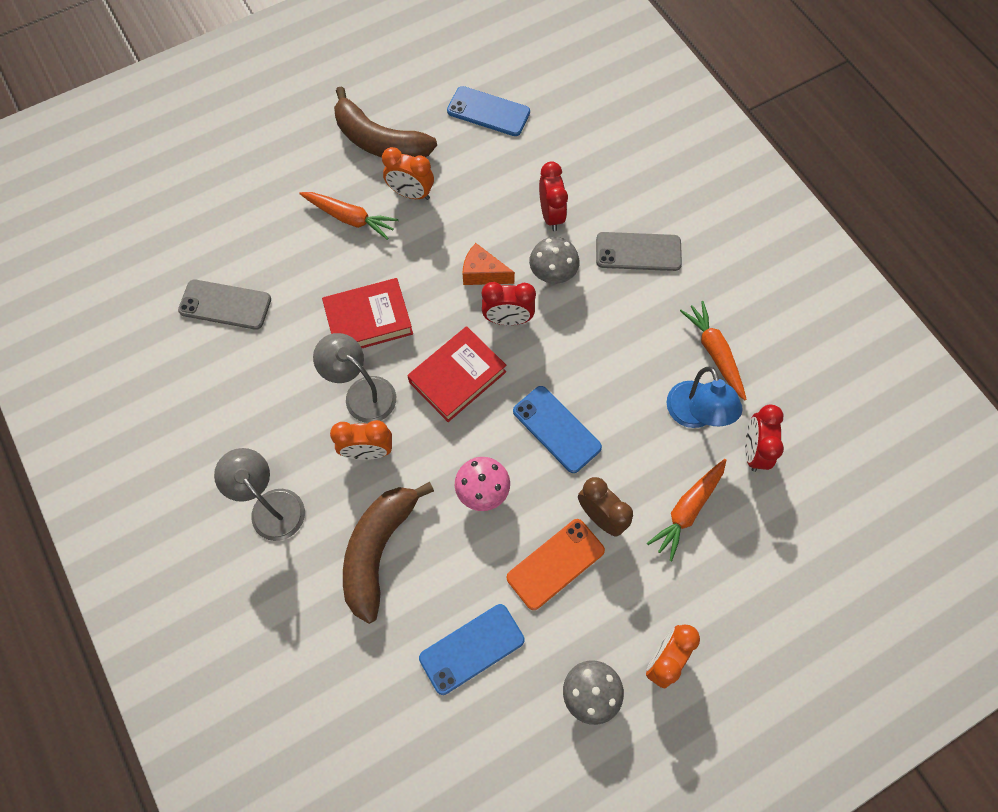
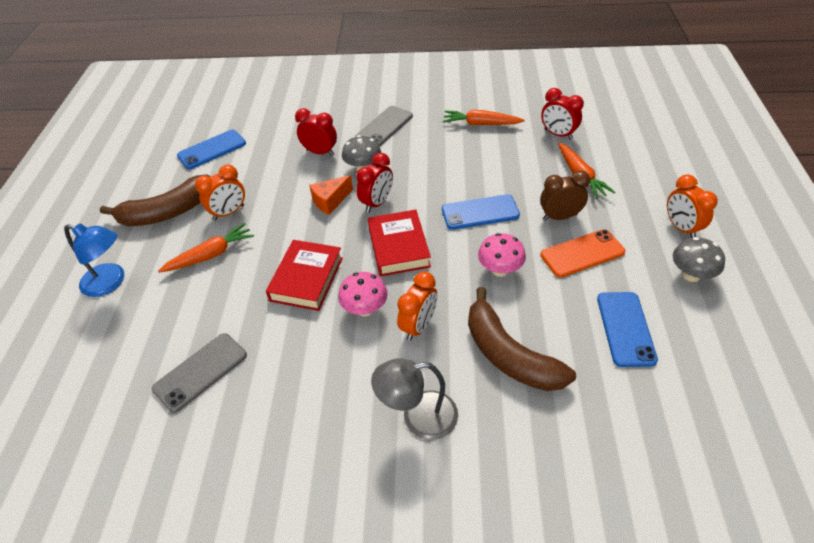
camera: 55 degrees left, 20 degrees down
grey lamp [313,333,396,423] -> pink mushroom [338,272,388,316]
orange phone [507,519,605,610] -> orange phone turned 75 degrees clockwise [540,229,625,278]
blue lamp [667,367,743,428] -> blue lamp moved to [64,223,124,297]

